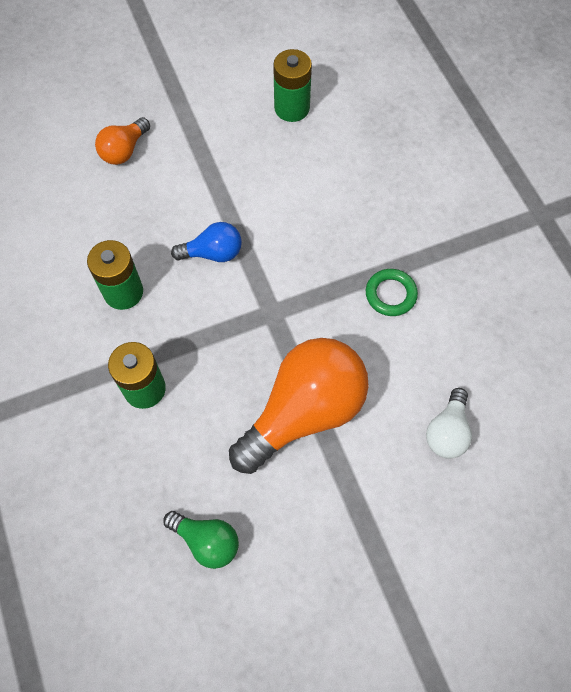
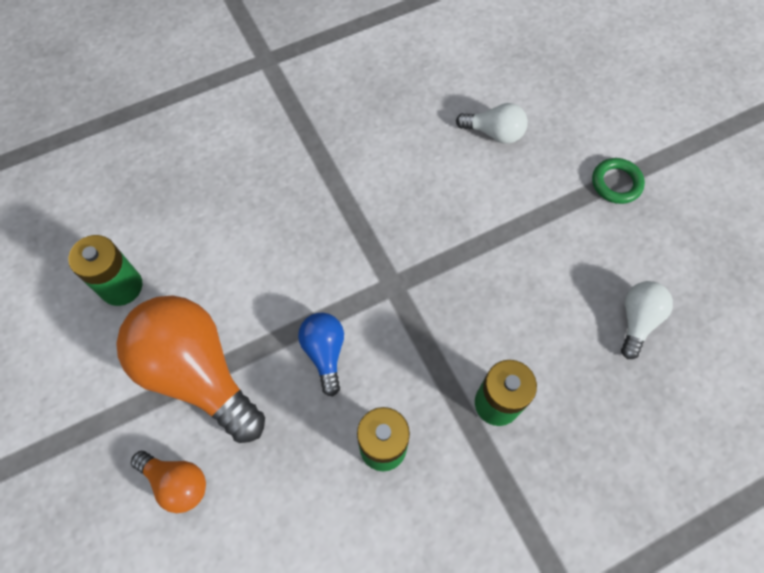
camera: 95 degrees left, 0 degrees up
green light bulb [164,511,239,569] -> white light bulb [621,281,673,359]
orange light bulb [229,338,369,474] -> orange light bulb moved to [116,296,265,443]
green ring [366,269,418,316] -> green ring moved to [592,158,645,204]

